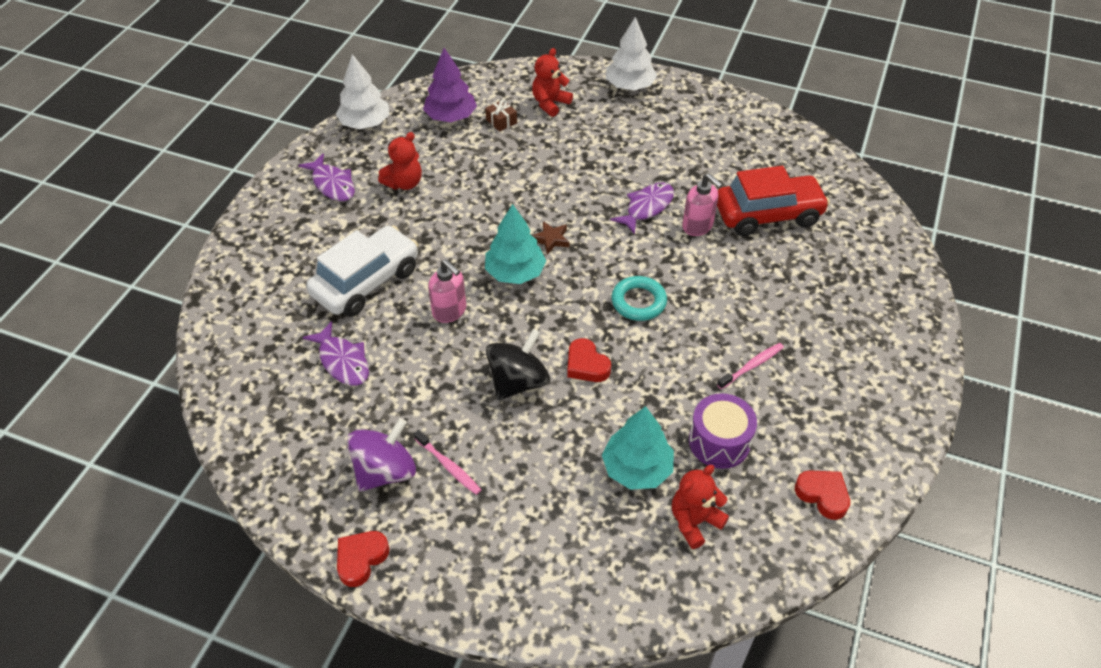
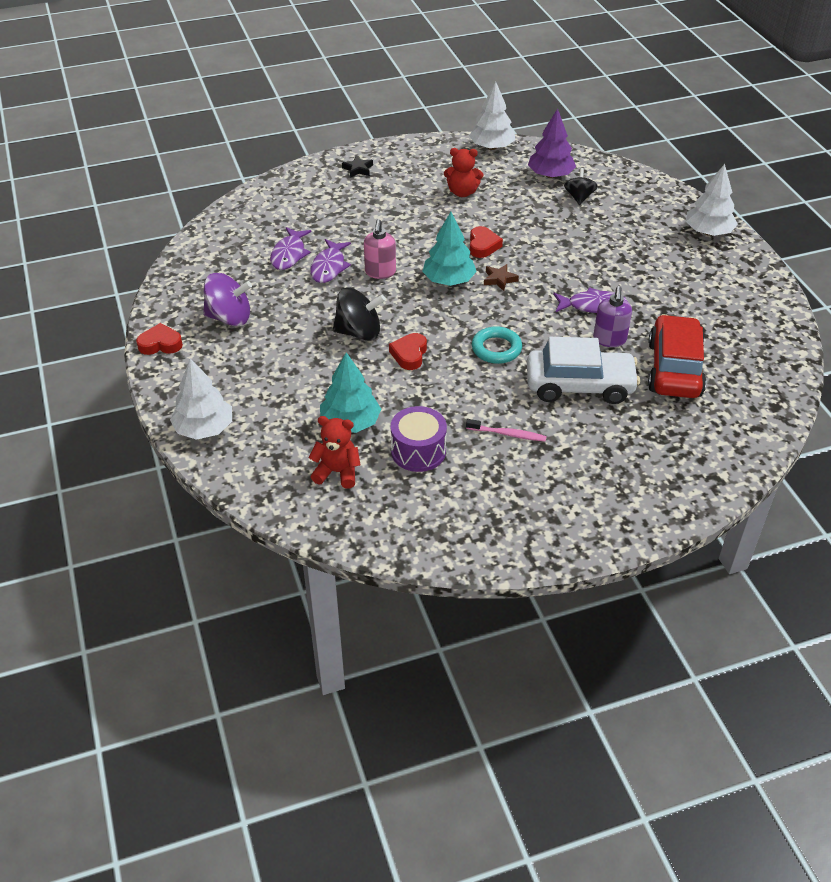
camera: 50 degrees right, 5 degrees down
purple fish [298,153,355,201] -> purple fish moved to [310,239,351,283]
white car [306,225,419,317] -> white car moved to [527,337,640,404]
pink toothbrush [414,430,481,495] -> none
brown gift [485,99,517,132] -> black spinning top [564,168,598,205]
red teddy bear [532,48,573,117] -> none
pink soap dispenser [682,173,723,236] -> purple soap dispenser [593,286,632,347]
red car [717,166,830,236] -> red car turned 120 degrees counterclockwise [648,314,706,398]
red heart [795,470,850,520] -> red heart moved to [470,226,503,258]
none -> white tree [170,358,232,440]
none -> black star [342,156,373,178]

